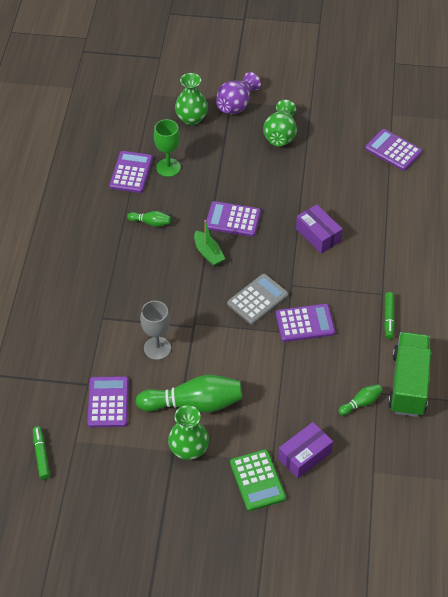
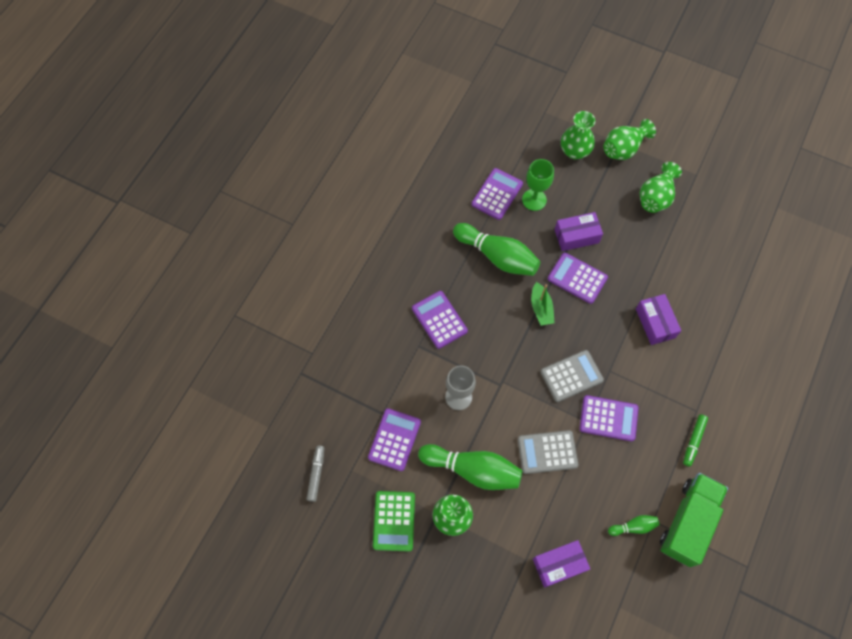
camera: 20 degrees right, 15 degrees up
green marker [33,426,50,480] -> grey marker [306,445,324,502]
green bowling pin [127,211,171,227] -> green bowling pin [453,223,540,276], size x2.12
purple vase [216,72,261,114] -> green vase [604,119,656,160]
green calculator [230,449,286,511] -> green calculator moved to [373,491,415,551]
purple calculator [365,129,422,171] -> purple calculator moved to [412,291,468,349]
none -> grey calculator [518,430,578,474]
none -> purple box [554,212,603,251]

